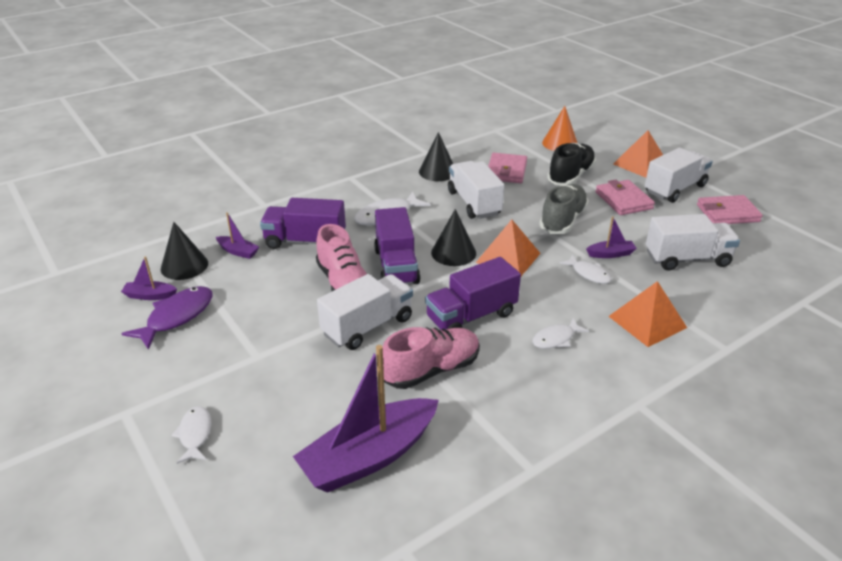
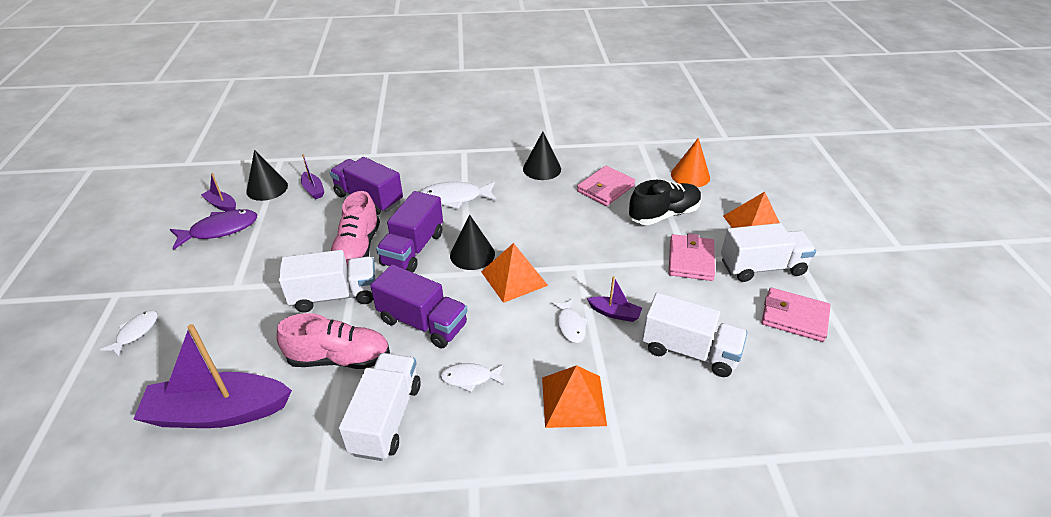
camera: 30 degrees right, 5 degrees up
purple truck [425,257,521,330] -> purple truck turned 150 degrees counterclockwise [370,264,468,348]
white truck [448,161,504,219] -> white truck moved to [339,353,421,461]
grey shoe [539,184,589,234] -> none

